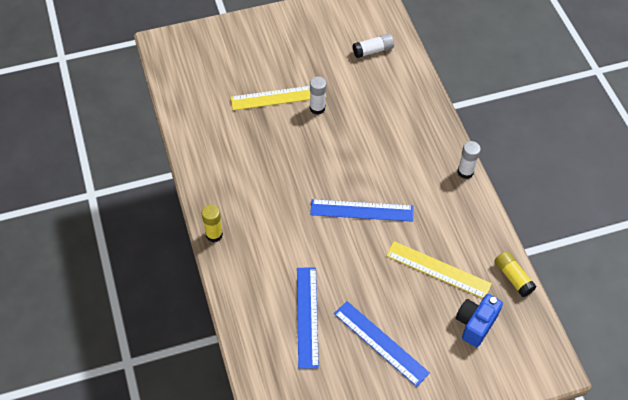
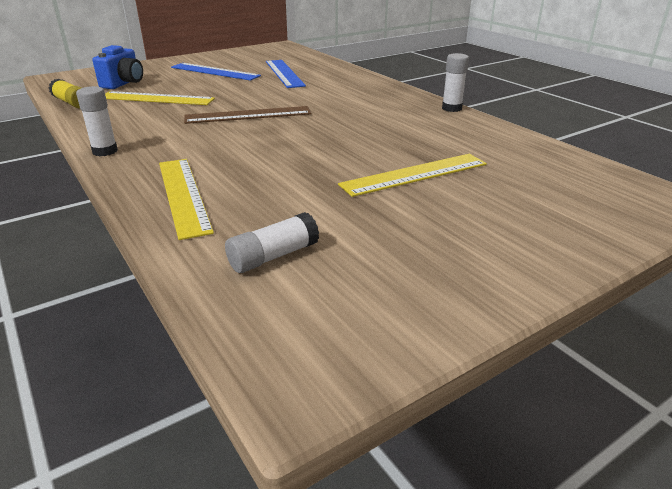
camera: 165 degrees right, 25 degrees down
yellow glue stick [202,205,223,242] -> none
white glue stick [310,76,326,115] -> white glue stick moved to [442,53,469,112]
blue ruler [310,199,413,222] -> brown ruler [184,106,312,124]
none -> yellow ruler [159,159,214,240]

